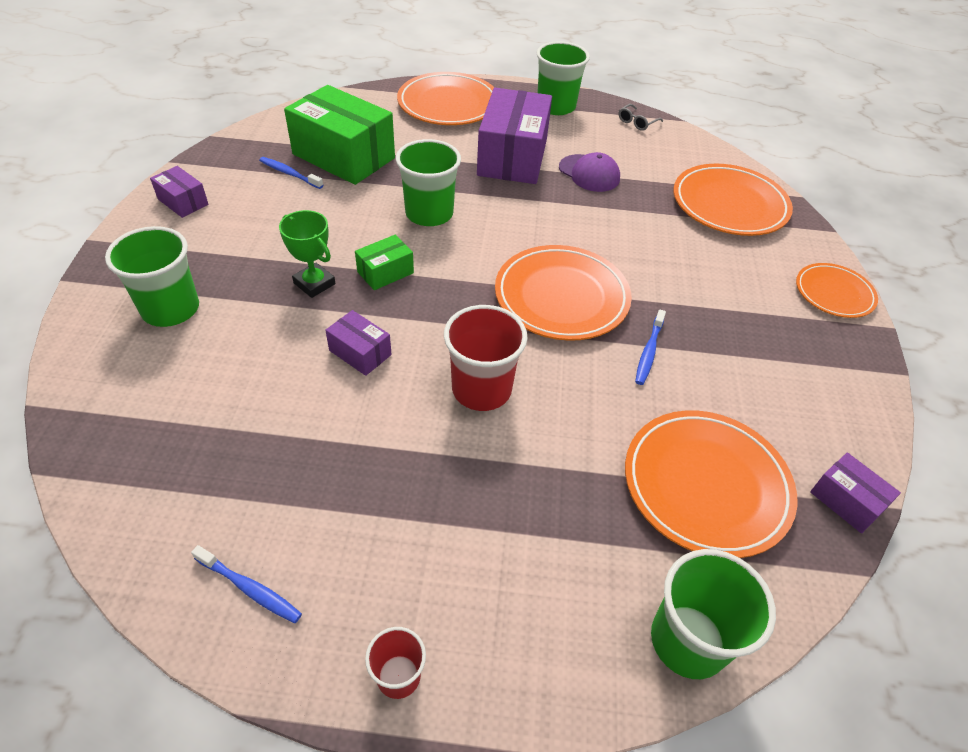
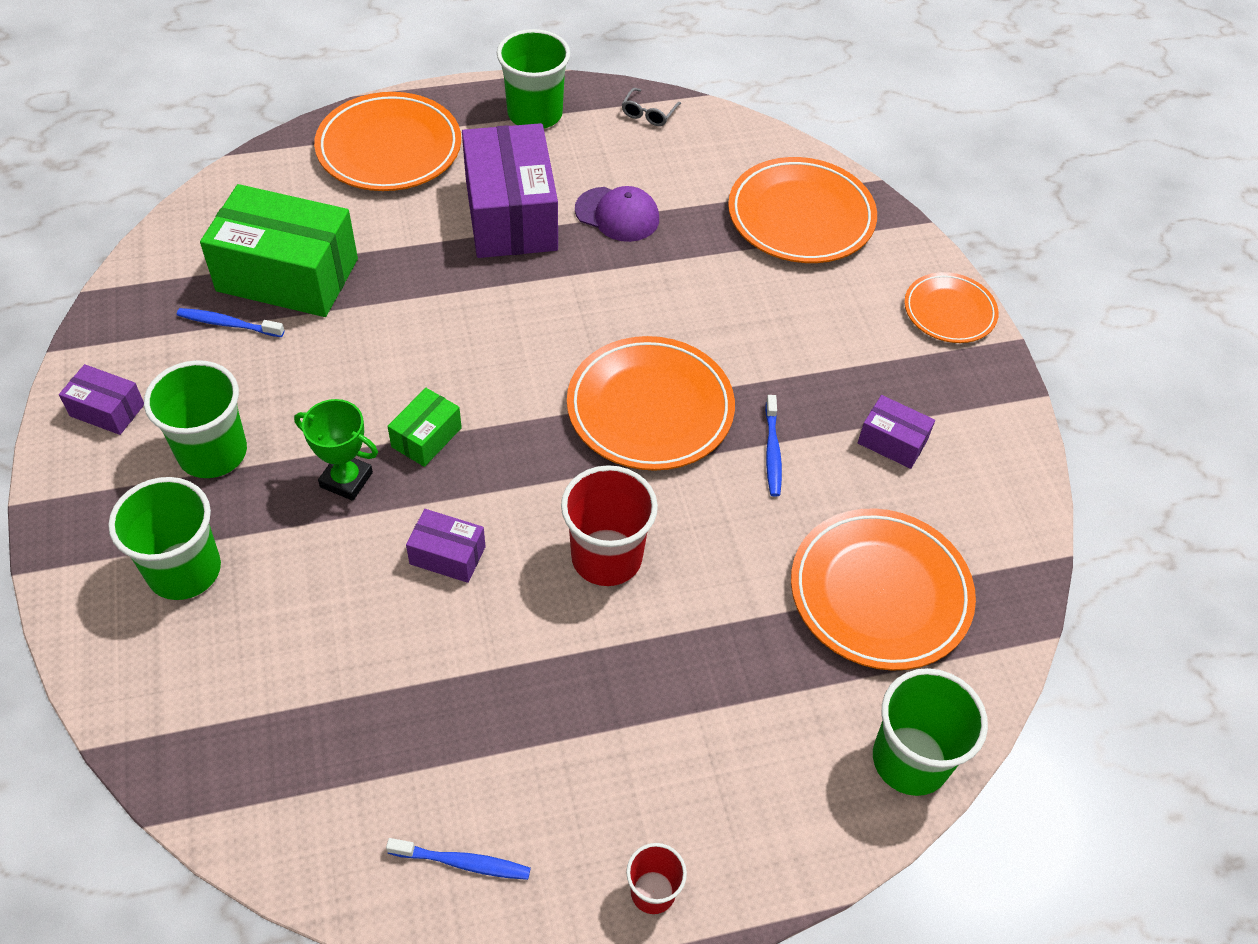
camera: 20 degrees left, 5 degrees up
green cup [396,139,461,226] -> green cup moved to [144,360,247,478]
purple box [810,453,901,533] -> purple box moved to [858,395,935,469]

